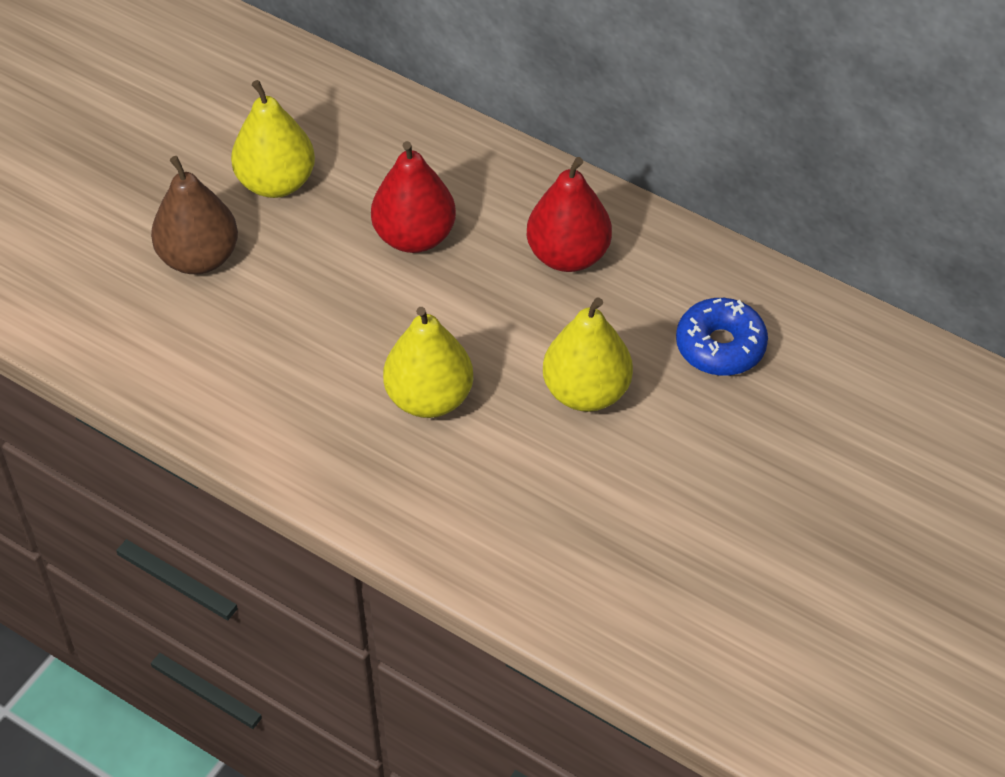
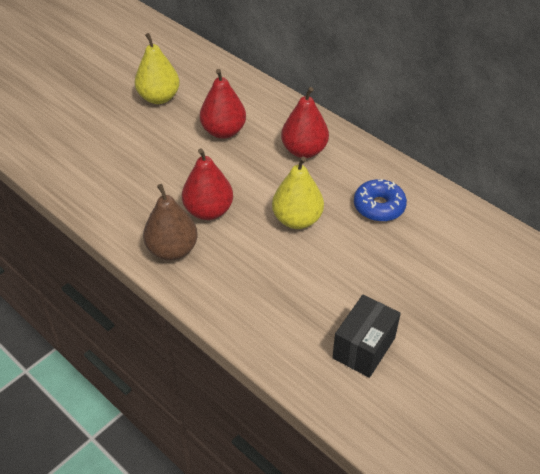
camera: 10 degrees right, 5 degrees down
brown pear [151,156,238,274] -> brown pear moved to [143,184,198,260]
yellow pear [383,307,473,418] -> red pear [182,148,233,220]
none -> black box [332,295,401,378]

